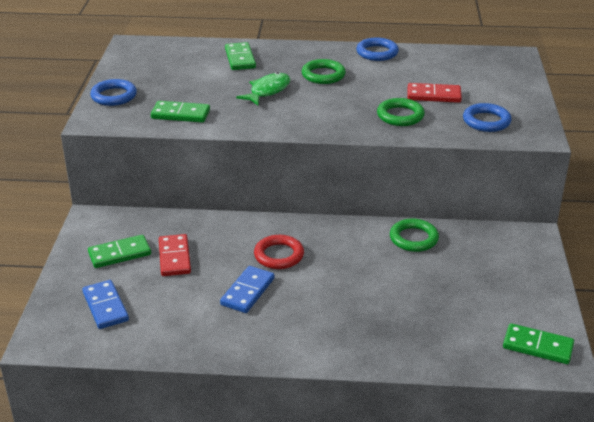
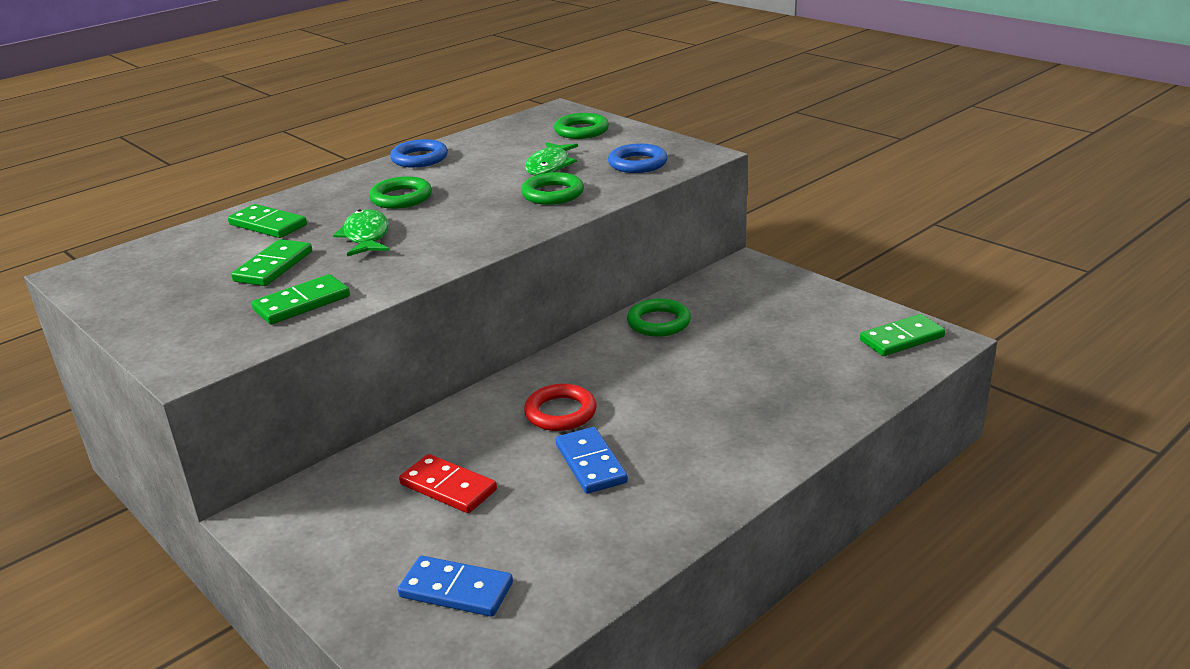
camera: 45 degrees left, 5 degrees down
green domino [88,235,151,268] -> green domino moved to [231,239,312,286]
blue ring [90,79,137,106] -> none
red domino [407,83,462,103] -> green fish [525,142,578,175]
none -> green ring [554,113,609,139]

